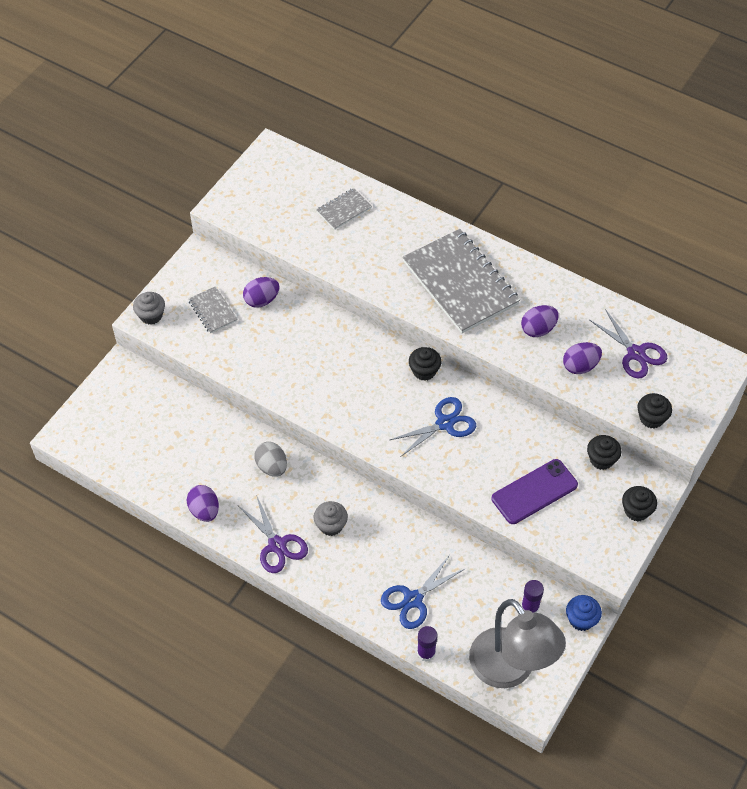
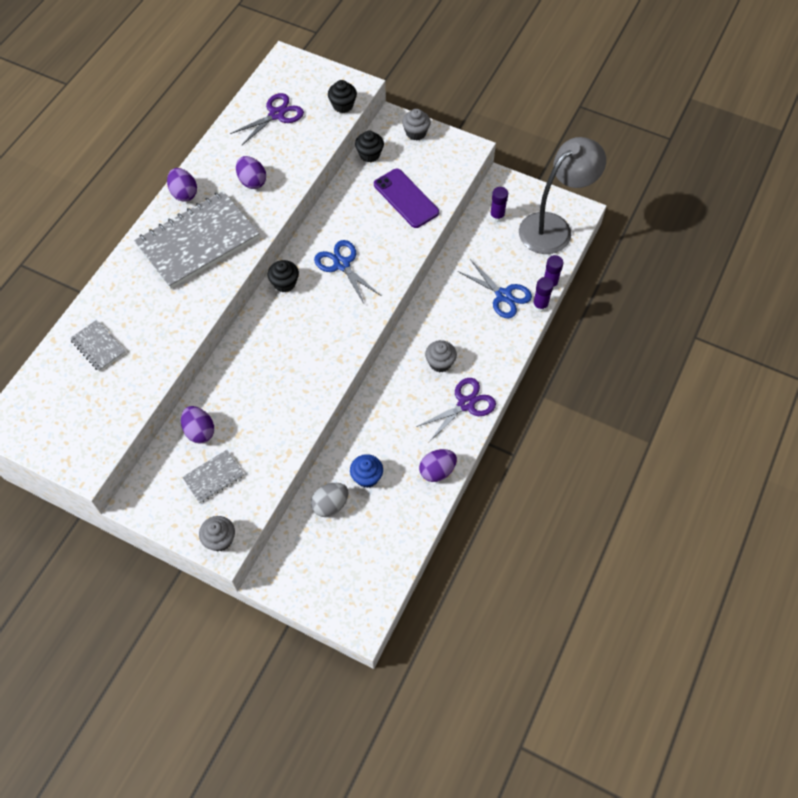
camera: 95 degrees left, 5 degrees up
grey egg [254,442,287,477] -> grey egg moved to [311,483,349,517]
purple egg [563,342,602,374] -> purple egg moved to [167,168,197,202]
blue cupcake [566,595,602,631] -> blue cupcake moved to [350,454,383,488]
black cupcake [622,486,657,522] -> grey cupcake [402,109,431,140]
none -> purple glue stick [533,277,554,312]

